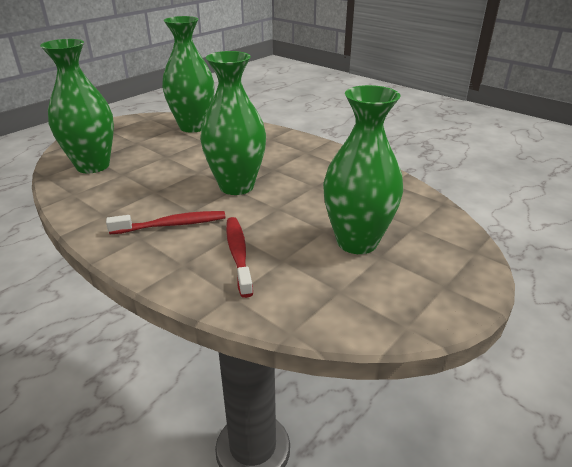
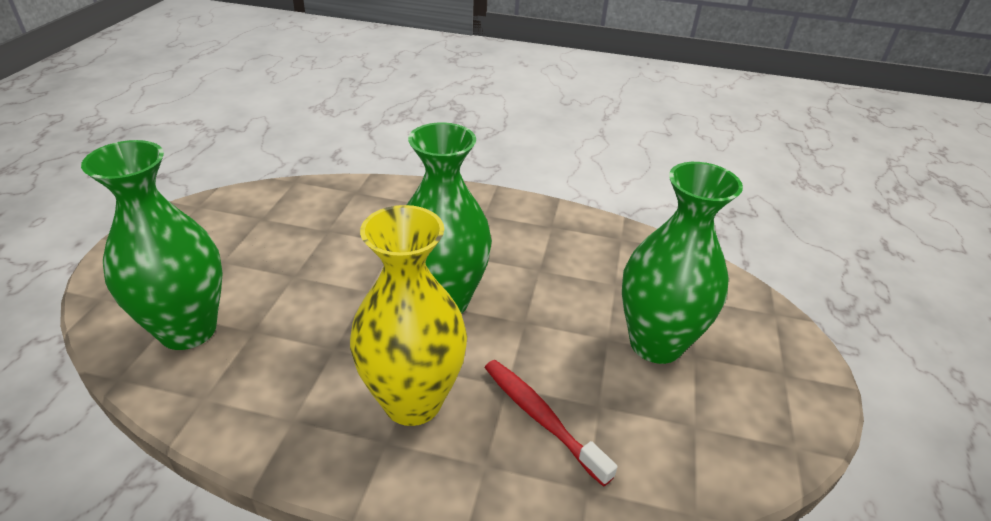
camera: 30 degrees left, 5 degrees up
red toothbrush [106,211,226,234] -> yellow vase [350,205,467,426]
green vase [162,16,214,133] -> none

